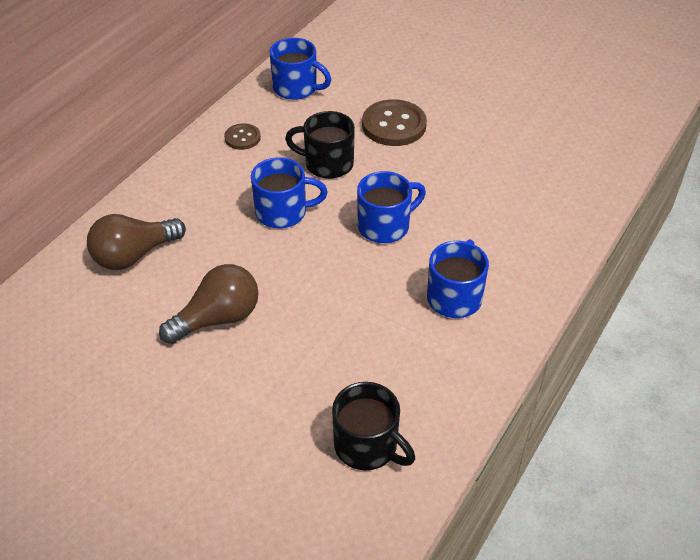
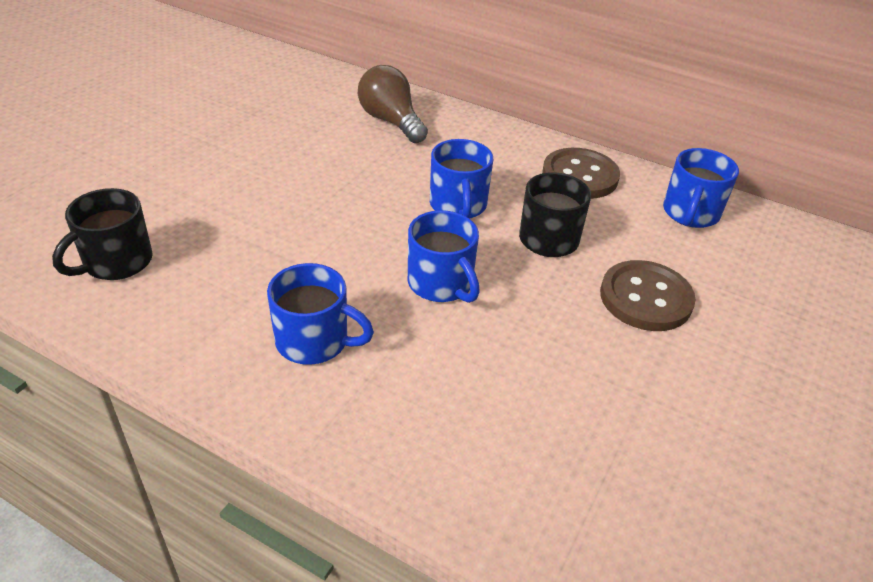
camera: 85 degrees right, 5 degrees down
brown light bulb [159,264,259,344] -> none
brown button [224,123,261,150] -> brown button [542,148,620,199], size x1.82

